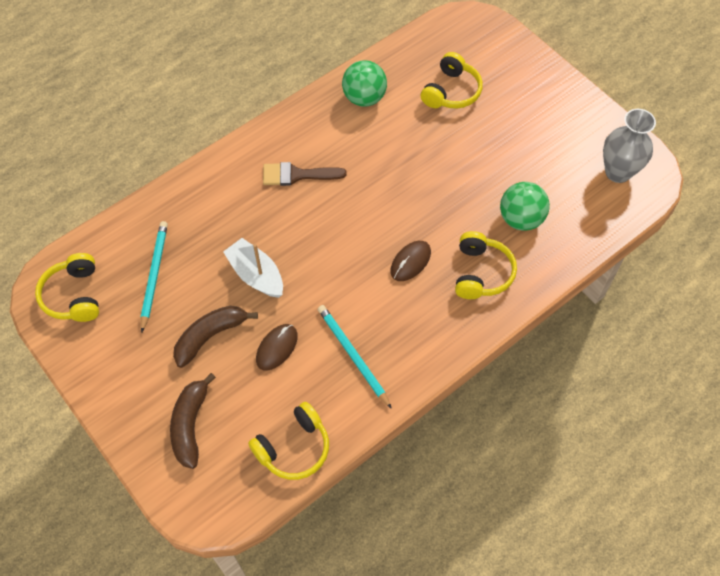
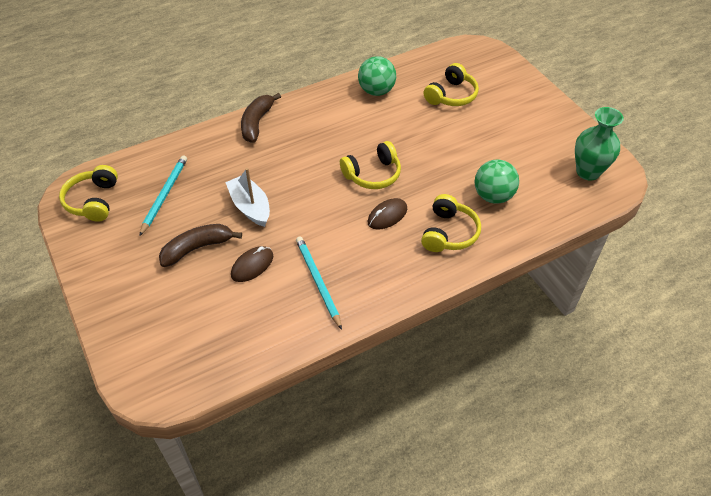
camera: 10 degrees right, 10 degrees down
brown banana [170,373,216,469] -> brown banana moved to [241,93,281,143]
yellow headphones [248,402,329,480] -> yellow headphones moved to [340,141,401,189]
brown brush [263,162,347,186] -> none
grey vase [603,109,656,183] -> green vase [575,107,624,181]

